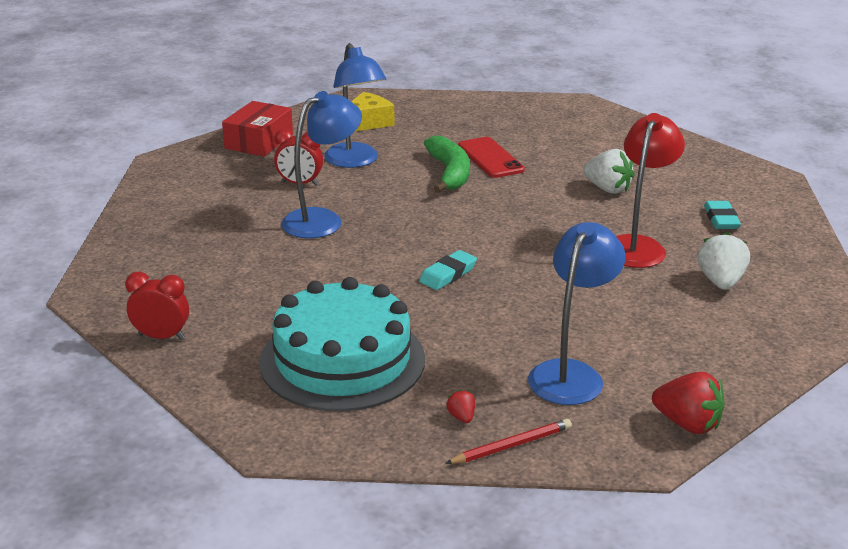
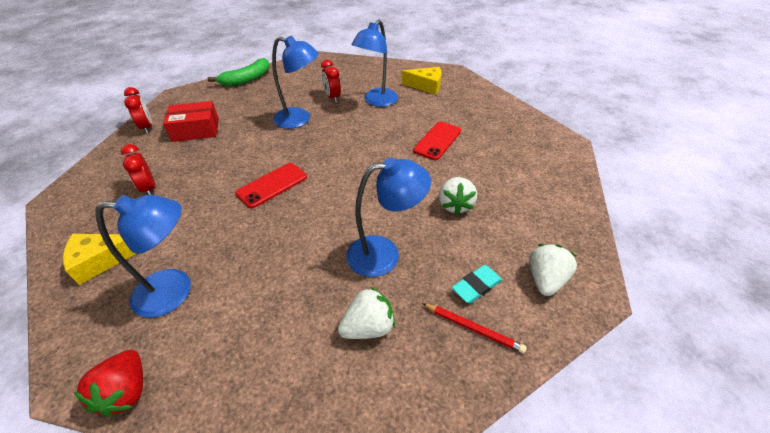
camera: 55 degrees right, 15 degrees up
red box [222,101,293,157] -> red box moved to [163,101,219,142]
turquoise cake [260,277,425,412] -> red clock [121,144,155,195]
turquoise eraser [419,250,477,290] -> red phone [235,163,307,208]
green banana [424,136,469,193] -> green banana moved to [207,58,269,86]
red pencil [445,419,572,464] -> red pencil moved to [422,303,527,353]
red strawberry [447,390,475,423] -> yellow cheese [63,234,137,285]
red lamp [616,113,685,268] -> blue lamp [346,158,431,277]
none -> white strawberry [529,244,577,296]

